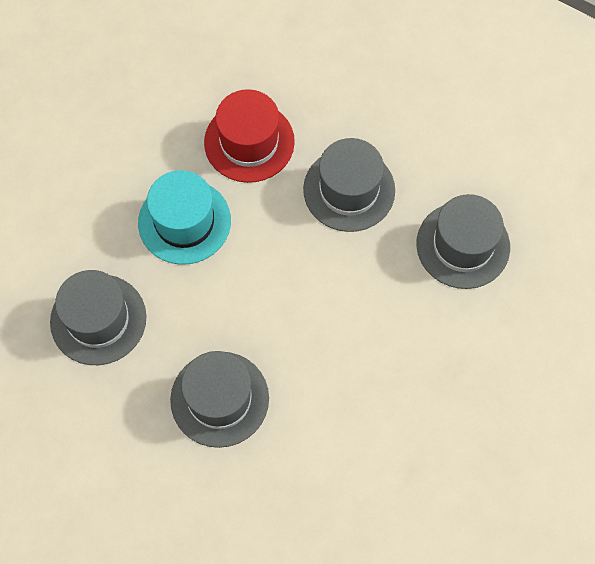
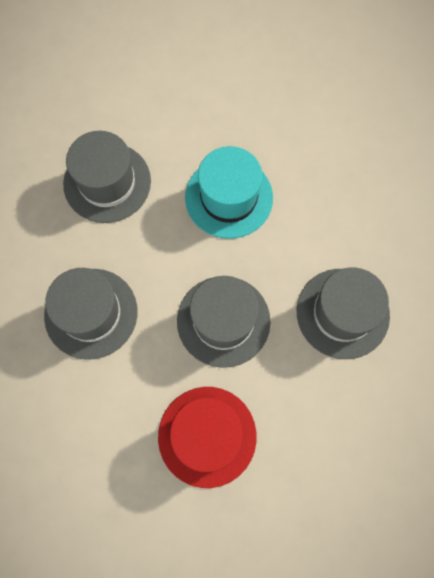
camera: 60 degrees right, 5 degrees up
red hat [204,89,295,183] -> red hat moved to [158,387,257,488]
grey hat [416,194,510,289] -> grey hat moved to [177,276,271,368]

